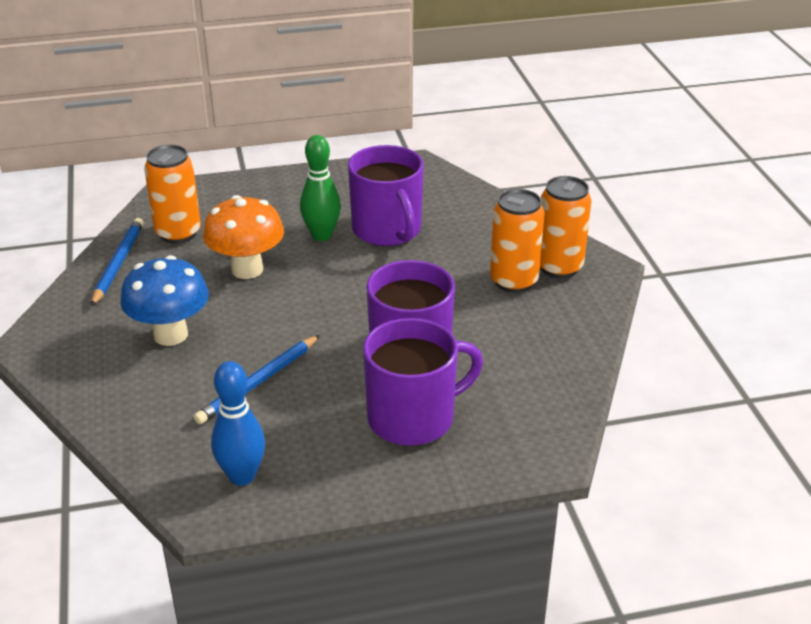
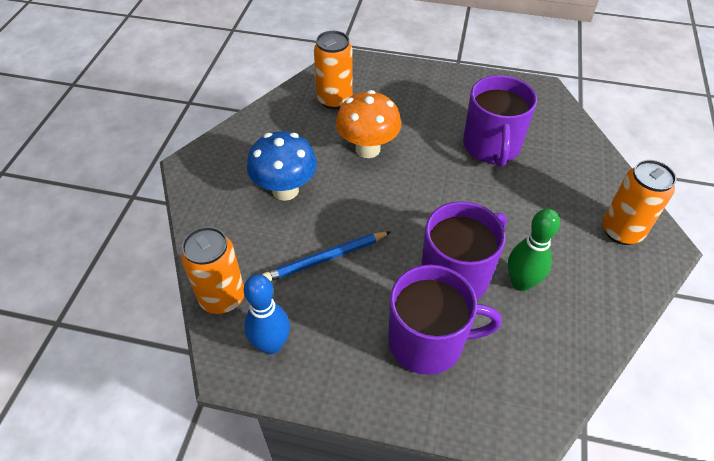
camera: 25 degrees right, 15 degrees up
blue pencil [91,218,144,307] -> none
green bowling pin [300,135,341,241] -> green bowling pin moved to [508,208,560,291]
orange can [490,189,545,293] -> orange can moved to [181,227,244,314]

